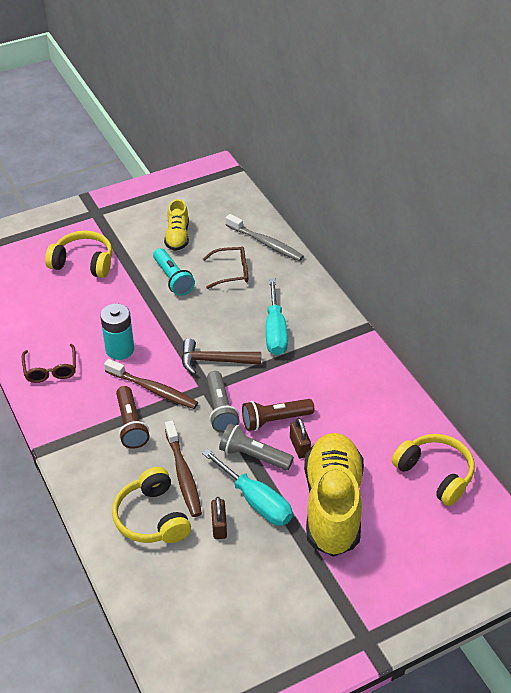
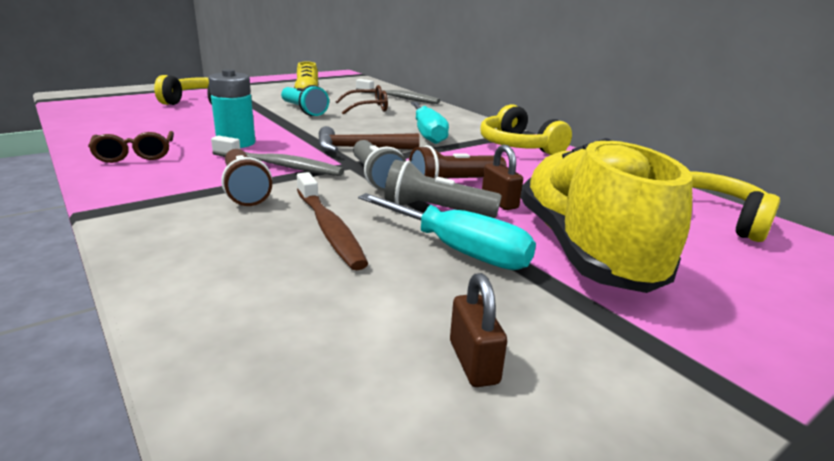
camera: 10 degrees left, 20 degrees down
brown toothbrush [104,359,198,409] -> grey toothbrush [211,136,344,176]
yellow headphones [112,467,191,543] -> yellow headphones moved to [481,104,572,155]
brown padlock [211,497,227,539] -> brown padlock moved to [450,273,507,387]

